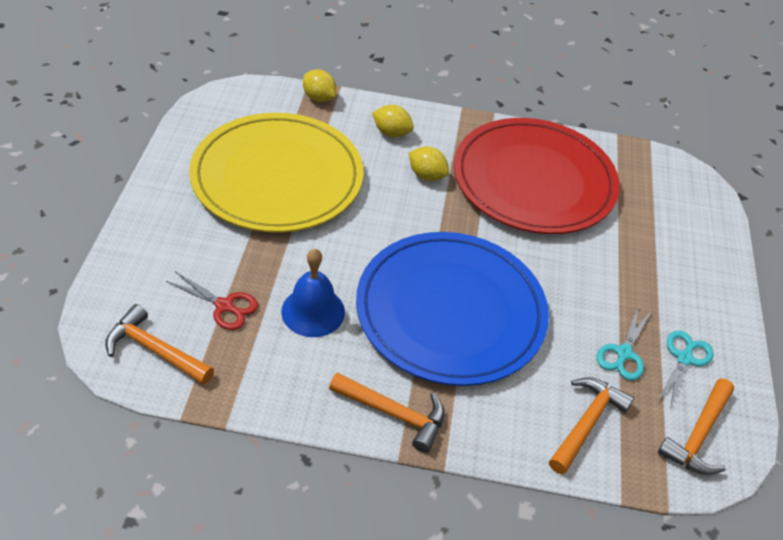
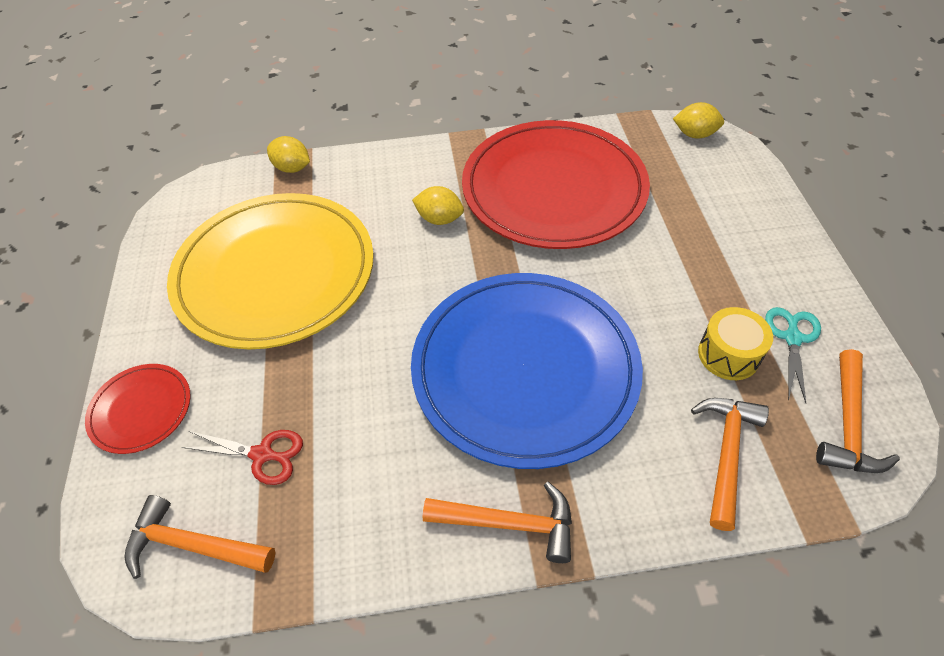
camera: 10 degrees left, 5 degrees up
blue bell [281,249,345,337] -> none
yellow lemon [372,105,414,137] -> yellow lemon moved to [673,102,724,138]
turquoise scissors [597,305,652,381] -> yellow drum [698,307,773,380]
none -> red plate [85,364,191,454]

